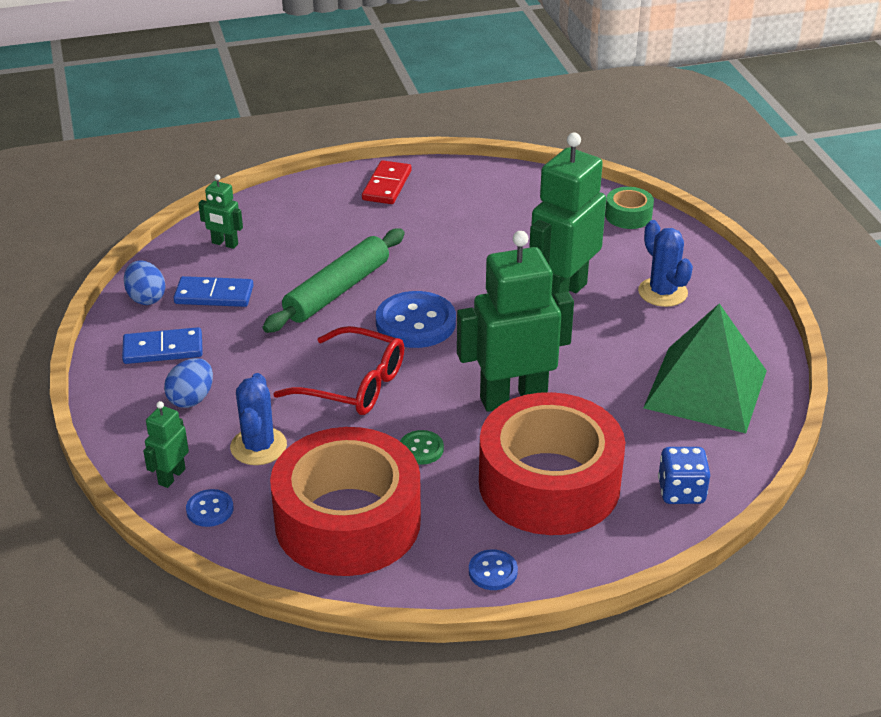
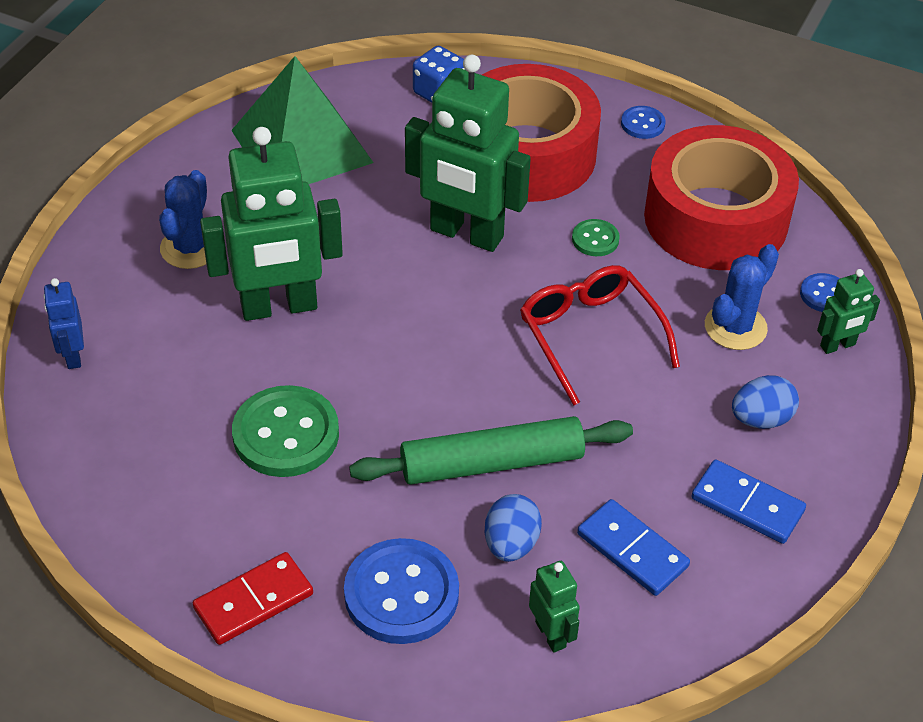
camera: 140 degrees left, 10 degrees up
blue egg [124,260,166,305] -> blue egg moved to [485,494,542,562]
blue button [376,291,456,348] -> blue button moved to [344,538,459,644]
green tape [605,187,654,229] -> blue robot [44,278,84,369]
none -> green button [232,385,339,477]

